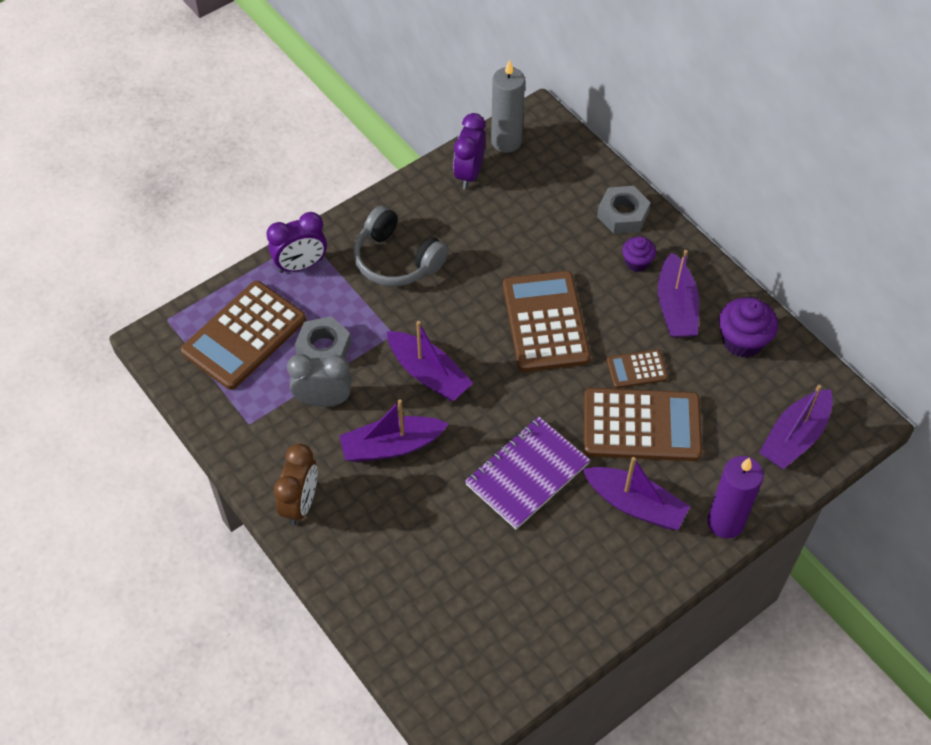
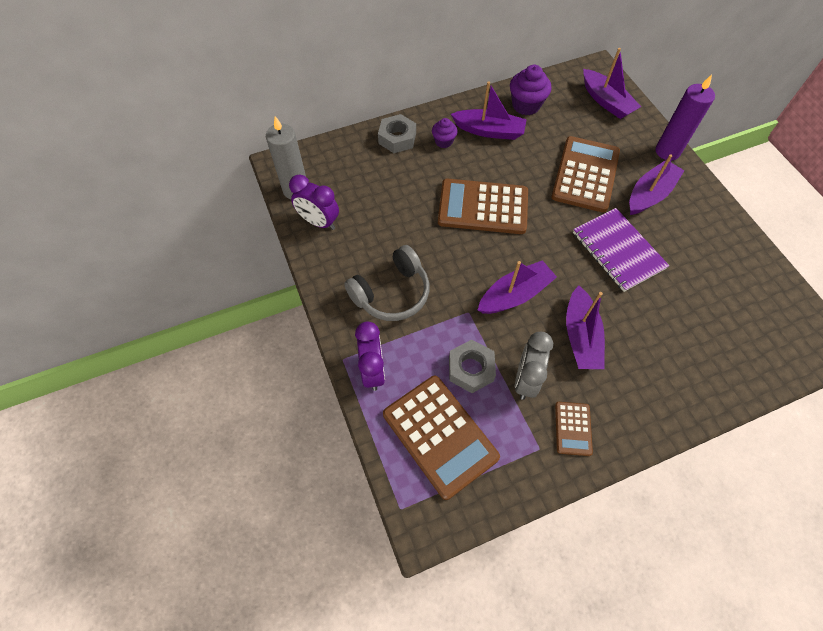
camera: 75 degrees left, 5 degrees up
brown clock [274,444,318,525] -> none
brown calculator [607,349,668,388] -> brown calculator moved to [555,402,593,456]

